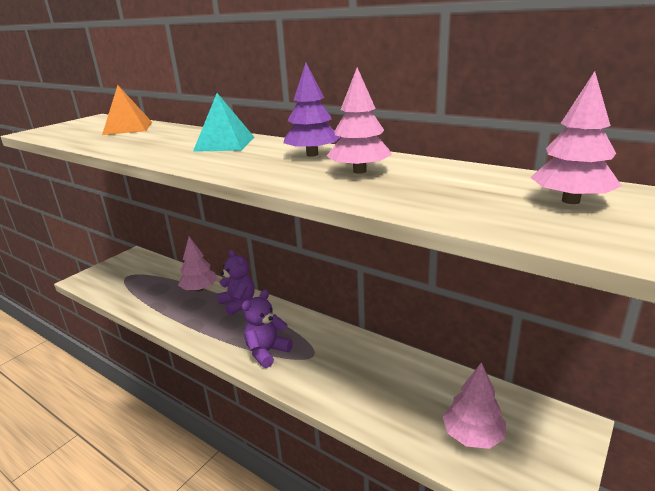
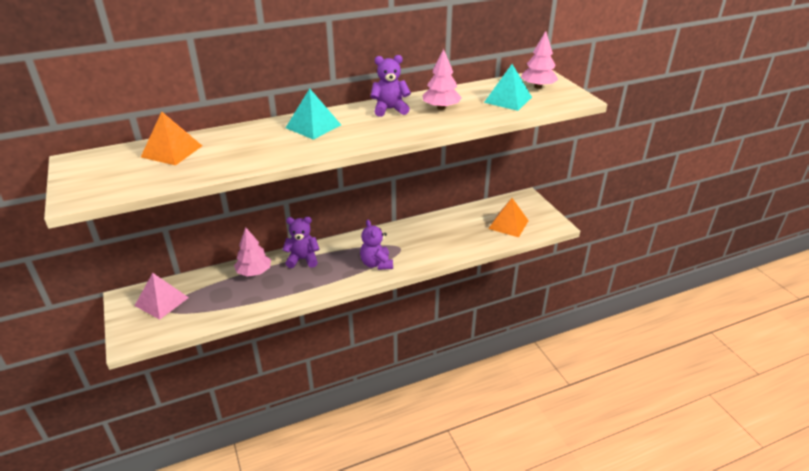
camera: 60 degrees left, 10 degrees up
purple tree [284,63,340,157] -> purple teddy bear [370,55,411,117]
pink tree [443,362,506,449] -> orange pyramid [488,198,529,237]
none -> pink pyramid [135,273,189,320]
none -> turquoise pyramid [484,64,532,111]

